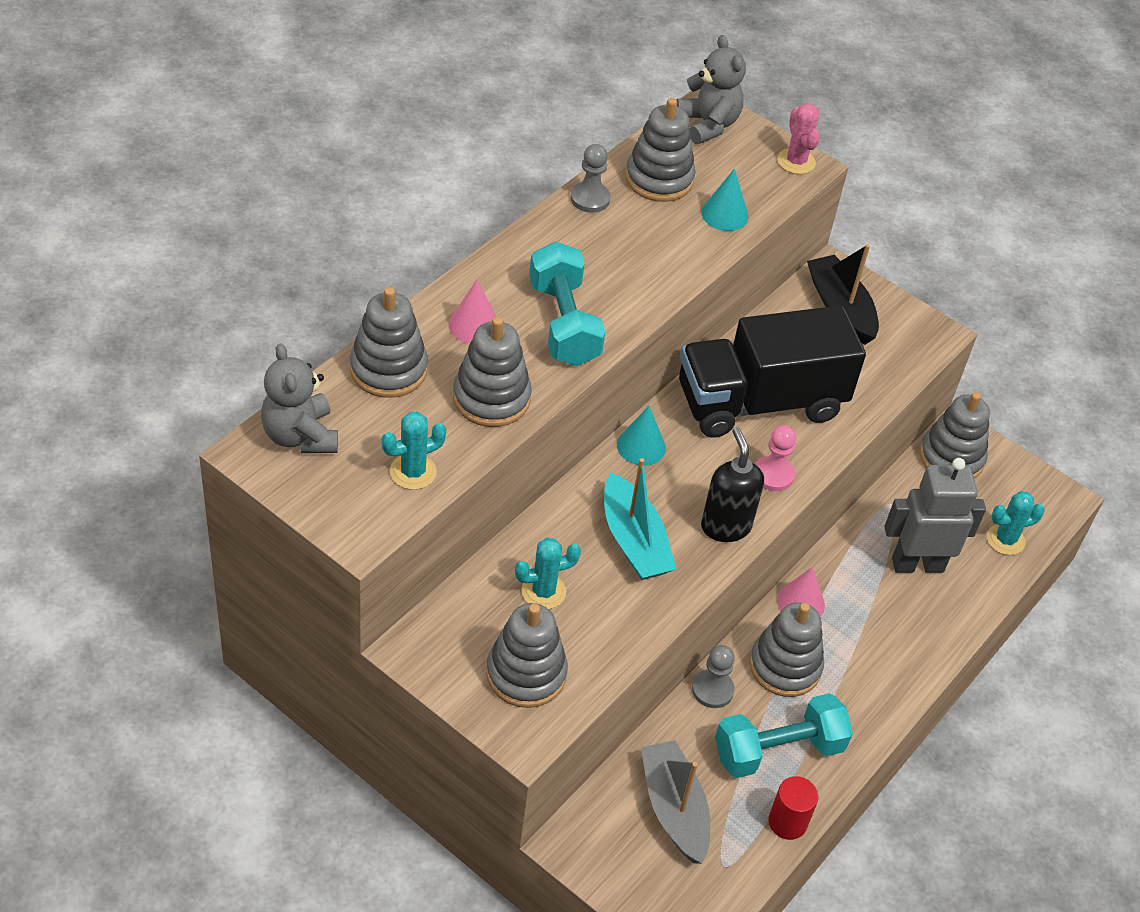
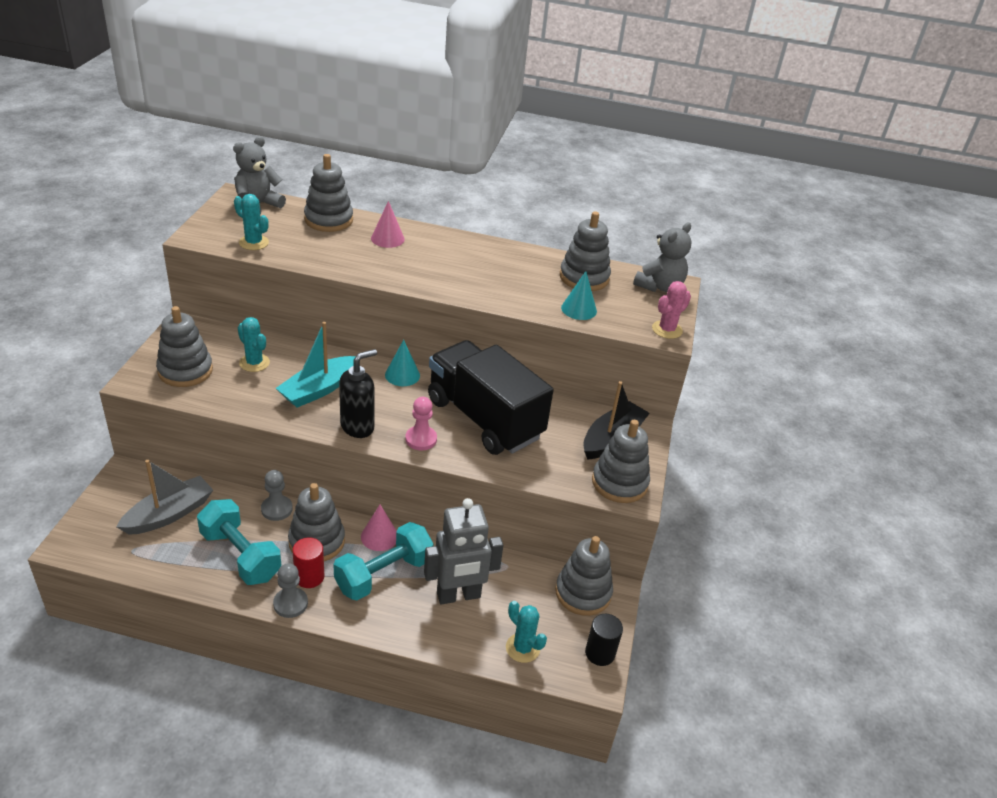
camera: 65 degrees right, 10 degrees down
grey stacking toy [453,317,532,427] -> grey stacking toy moved to [592,420,650,503]
turquoise dumbbell [529,241,605,366] -> turquoise dumbbell moved to [333,522,433,600]
grey pawn [570,144,611,213] -> grey pawn moved to [273,563,308,618]
red cylinder [768,776,818,840] -> red cylinder moved to [293,537,324,588]
grey robot [884,458,986,573] -> grey robot turned 105 degrees clockwise [424,498,503,604]
none -> black cylinder [585,614,623,666]

